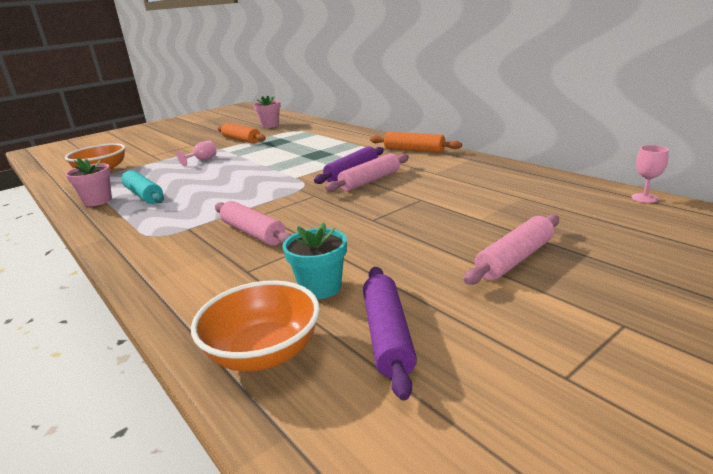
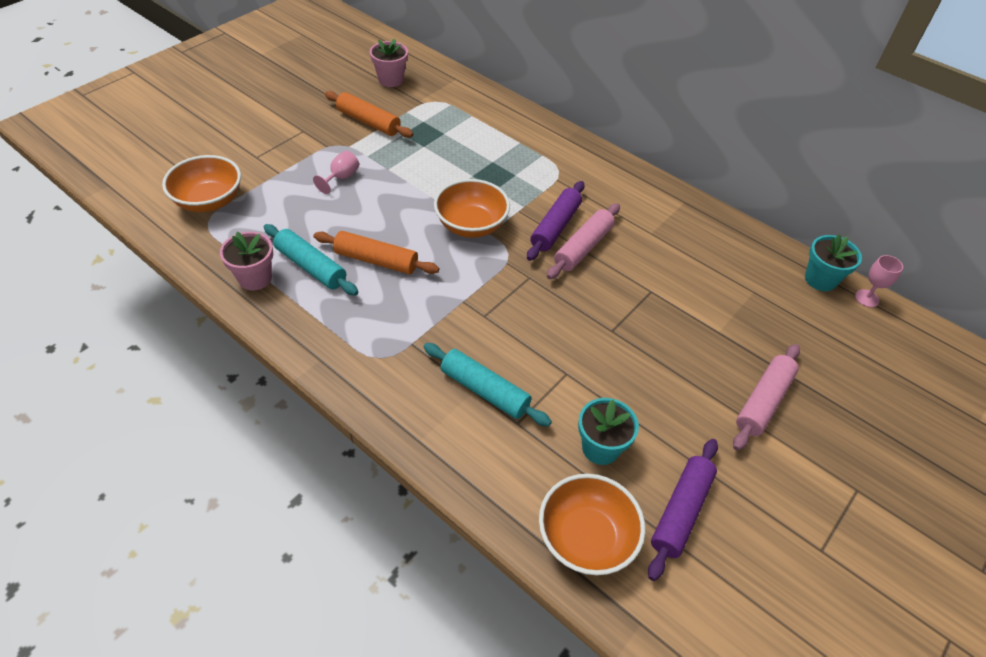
camera: 15 degrees left, 25 degrees up
pink rolling pin [215,201,292,246] -> none
purple rolling pin [363,267,417,400] -> purple rolling pin turned 45 degrees clockwise [648,439,718,581]
orange rolling pin [370,132,462,153] -> orange rolling pin moved to [313,231,439,274]
none -> turquoise rolling pin [424,343,552,427]
none -> orange bowl [434,179,510,238]
none -> turquoise flower pot [805,234,862,291]

